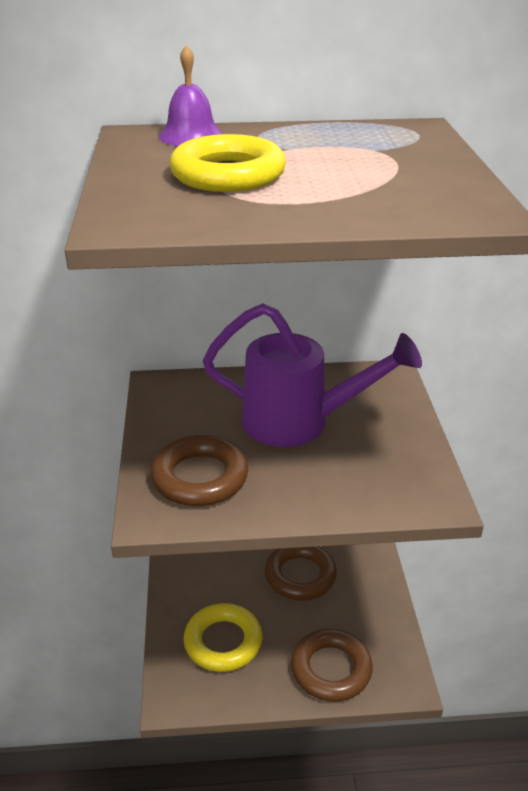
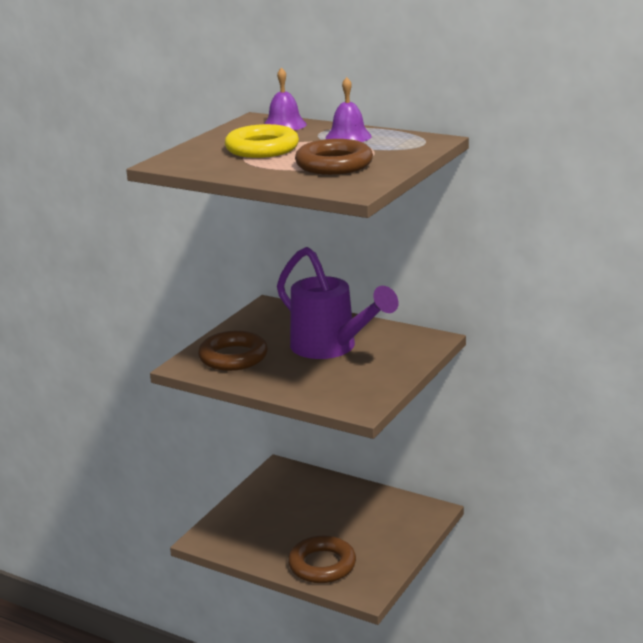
camera: 35 degrees right, 10 degrees down
yellow ring [184,603,262,672] -> none
brown ring [264,547,337,601] -> brown ring moved to [295,139,373,175]
none -> purple bell [326,77,372,142]

